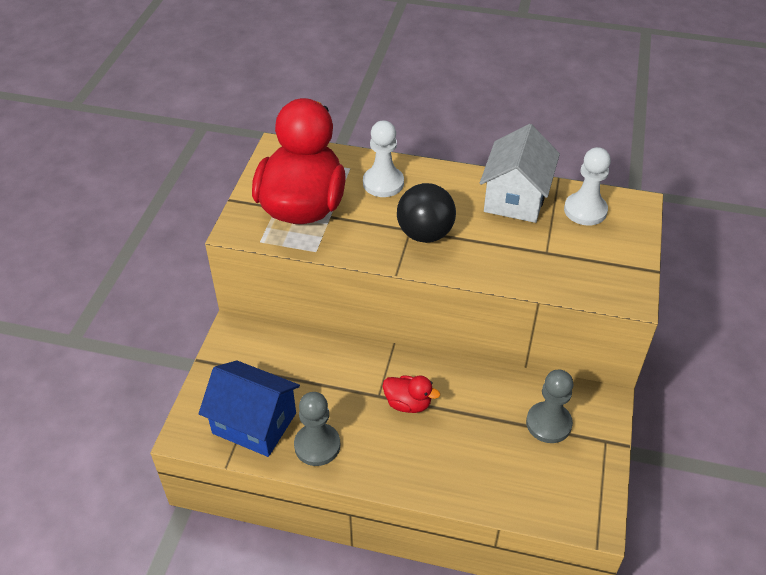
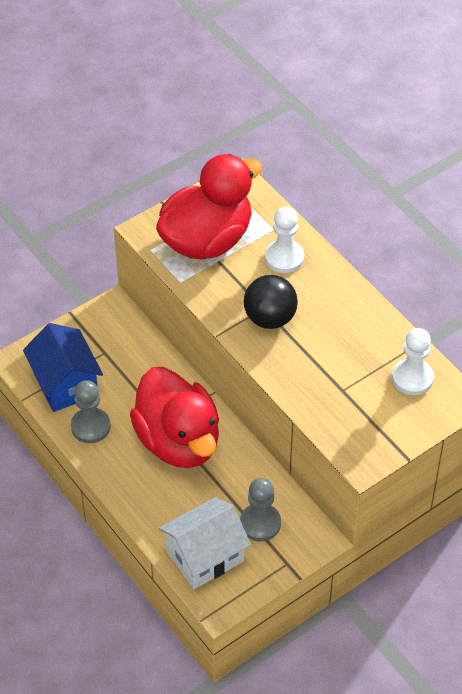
camera: 40 degrees right, 5 degrees up
red duck [383,376,440,413] -> red duck [130,367,219,468], size x2.42
white house [480,124,560,223] -> white house moved to [159,497,251,589]

